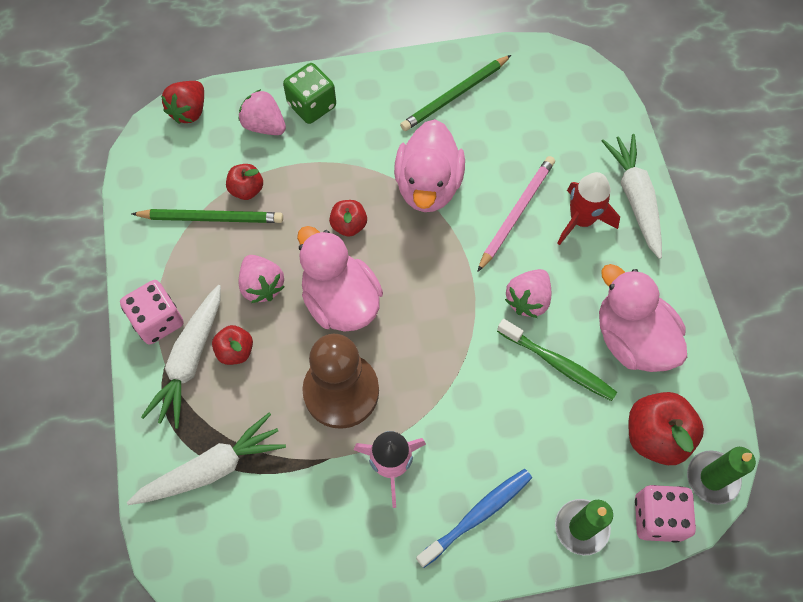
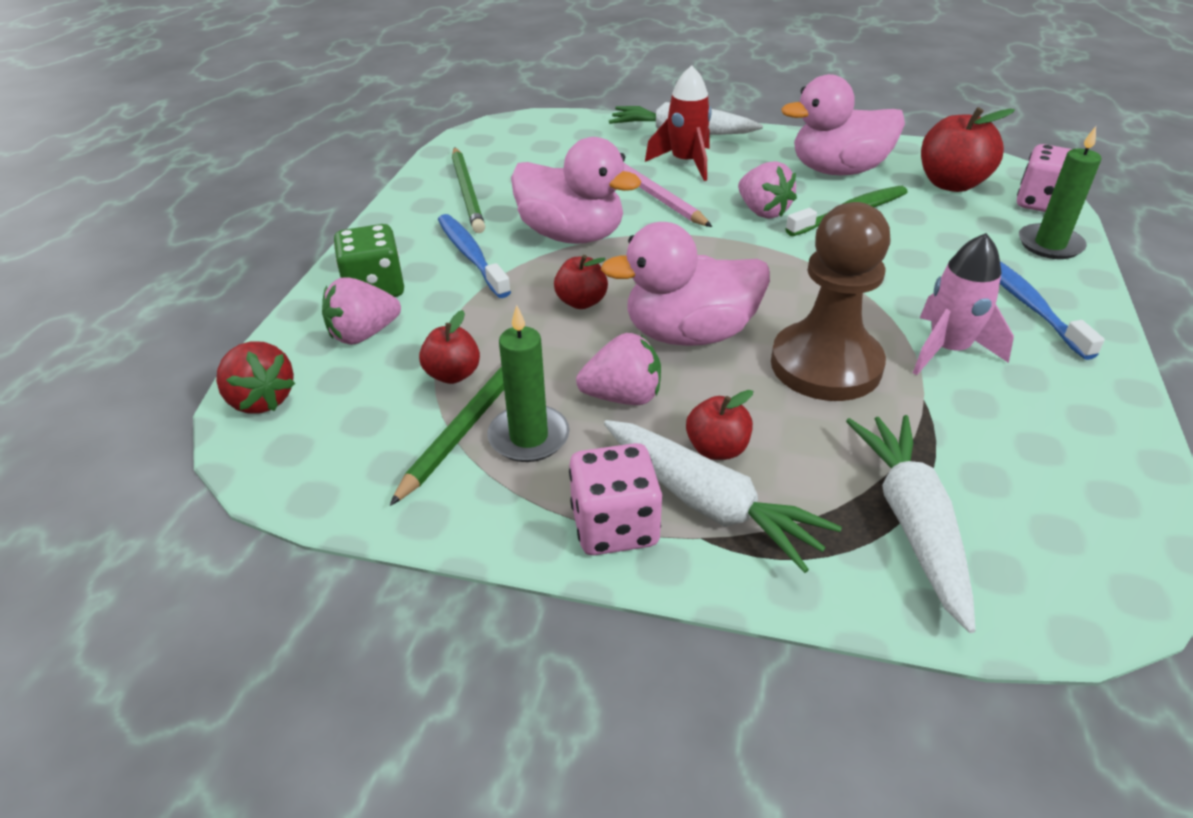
camera: 65 degrees left, 25 degrees down
green candle [687,447,756,505] -> green candle moved to [487,305,569,462]
none -> blue toothbrush [438,214,511,298]

